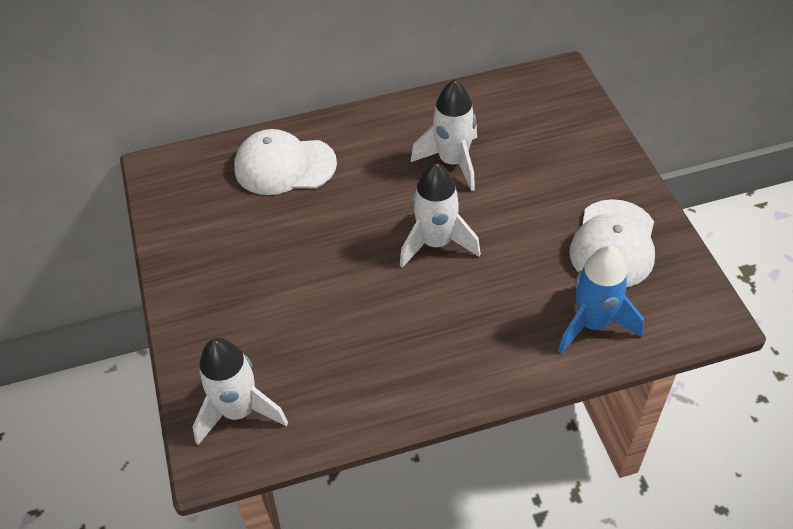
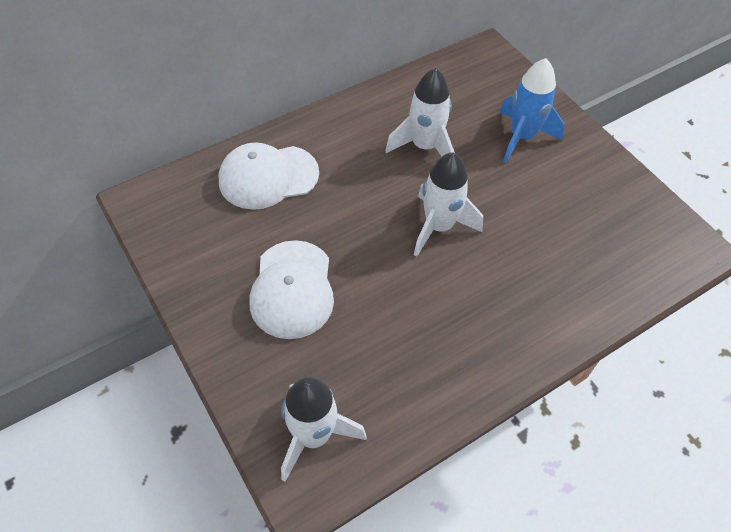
camera: 20 degrees left, 5 degrees up
blue rocket [558,246,644,354] -> blue rocket moved to [499,58,565,163]
white cap [569,199,655,287] -> white cap moved to [249,240,334,339]

